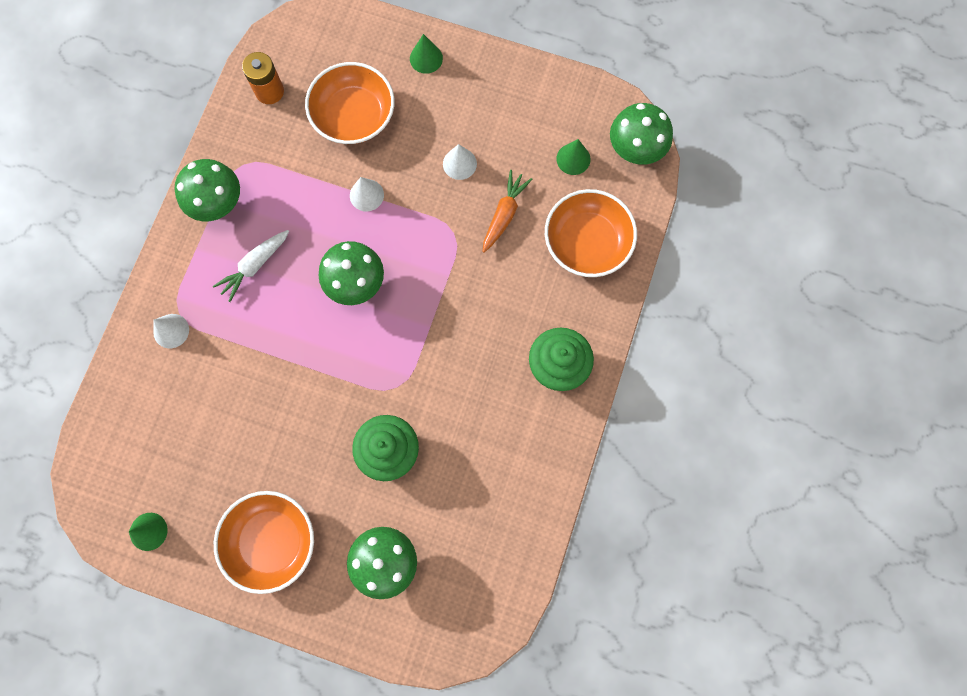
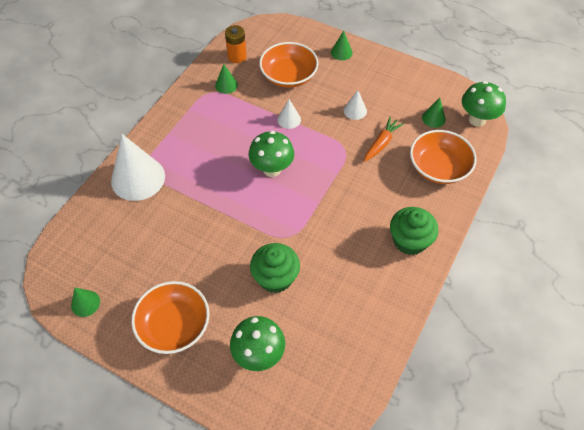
camera: 10 degrees right, 20 degrees down
white cone [153,314,189,348] -> white cone [111,134,165,201], size x2.13
green mushroom [175,159,240,221] -> none
white carrot [213,230,289,302] -> none
none -> green cone [215,64,238,94]

